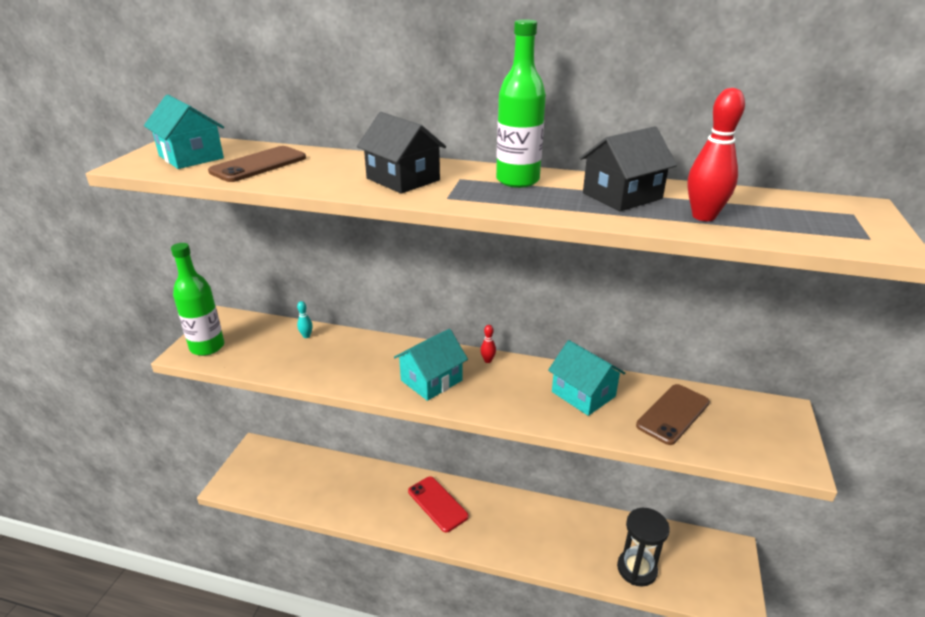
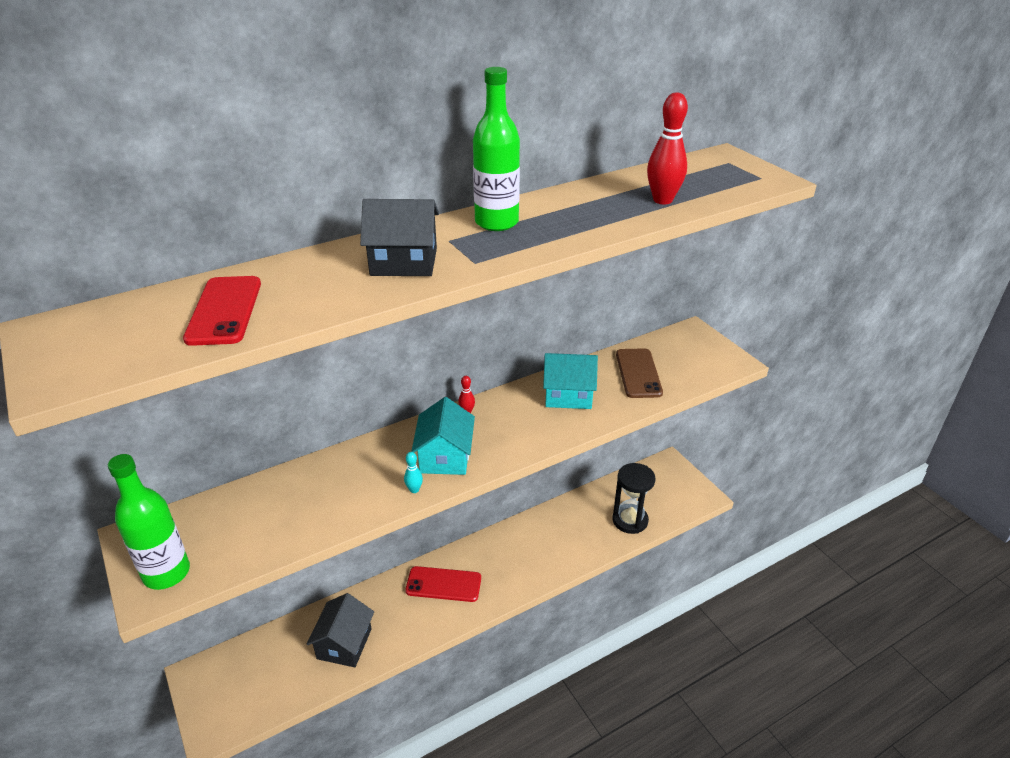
camera: 45 degrees left, 5 degrees up
turquoise house [144,94,224,169] -> none
brown phone [208,146,306,182] -> red phone [183,276,261,346]
turquoise bowling pin [297,301,313,338] -> turquoise bowling pin moved to [404,452,423,493]
black house [579,126,677,211] -> black house moved to [306,593,374,667]

